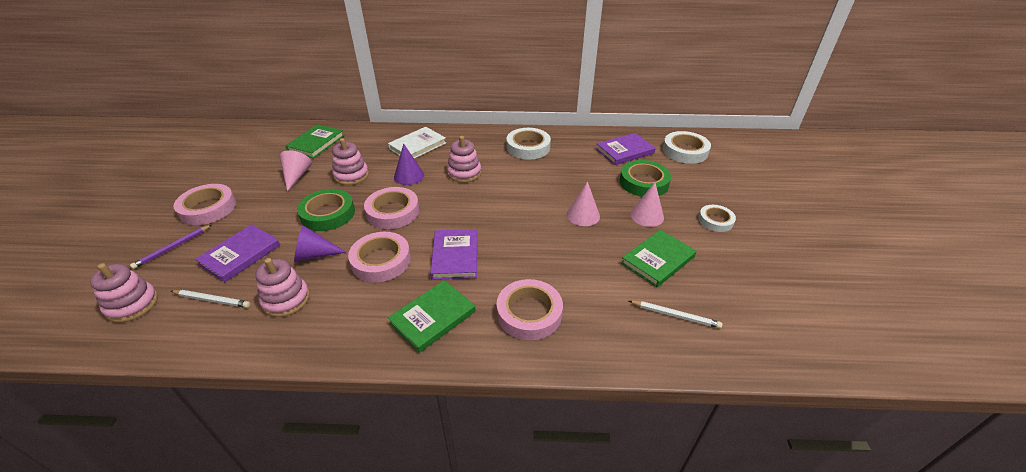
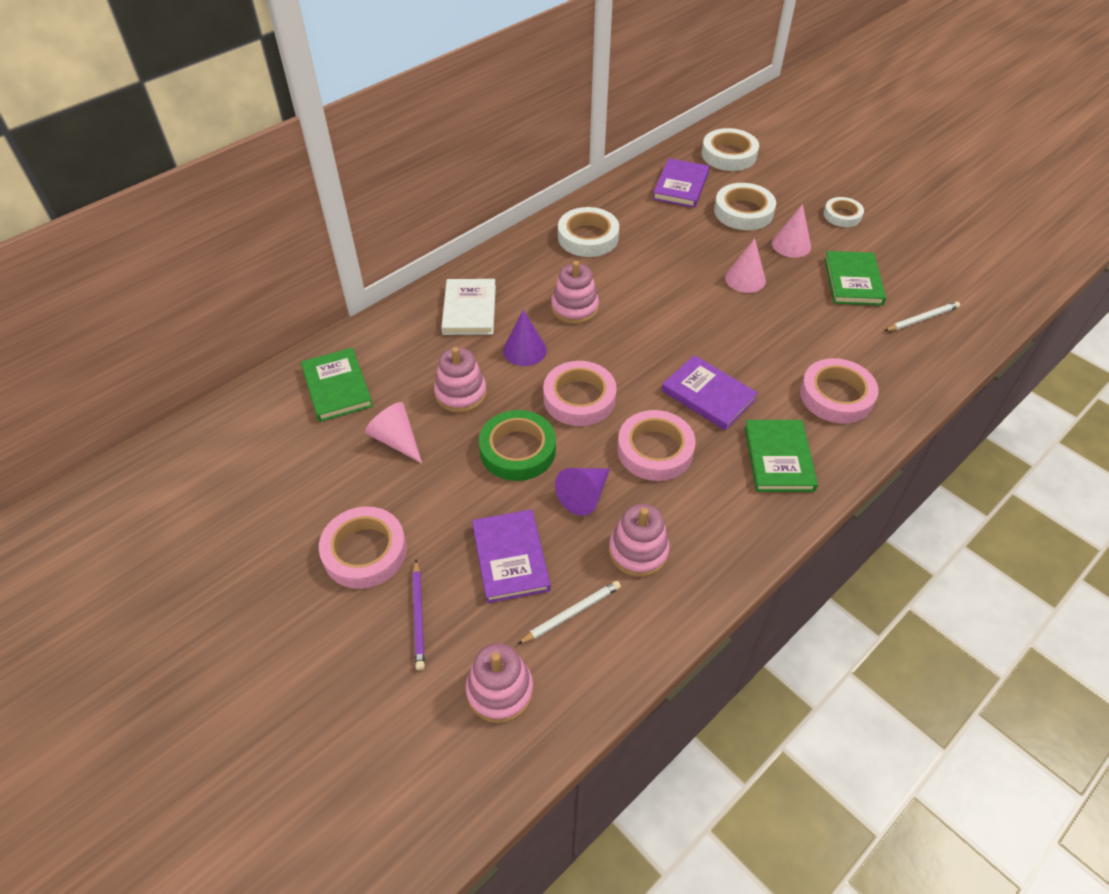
camera: 45 degrees left, 10 degrees up
green tape [620,160,671,197] -> white tape [714,183,776,230]

